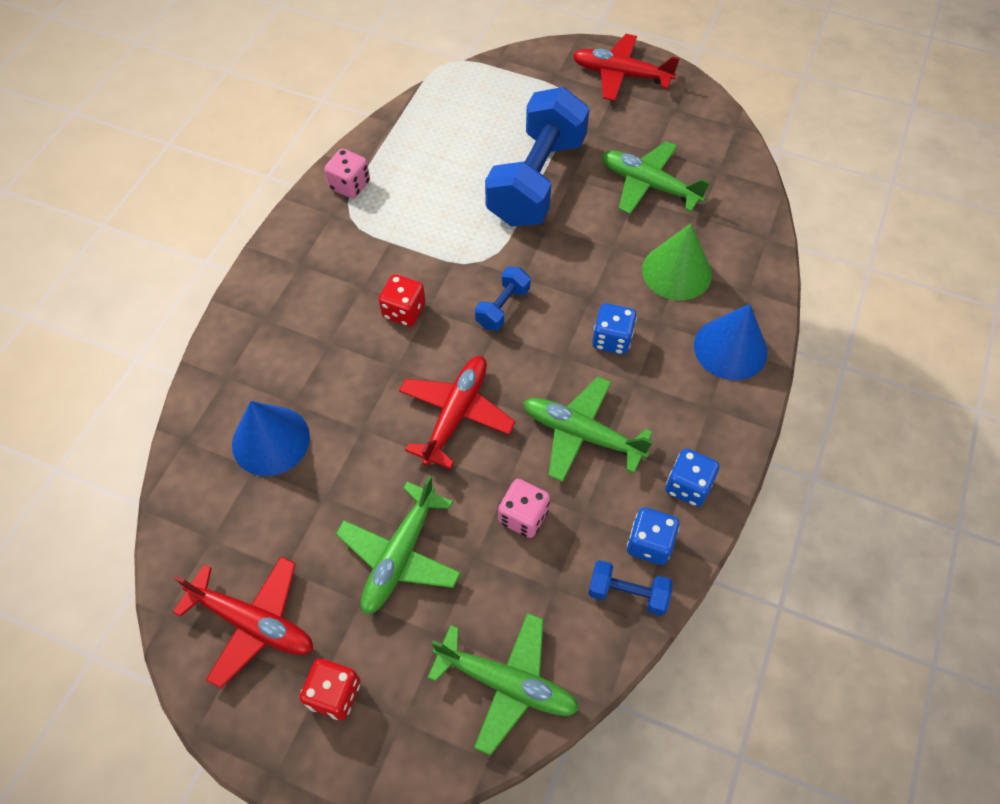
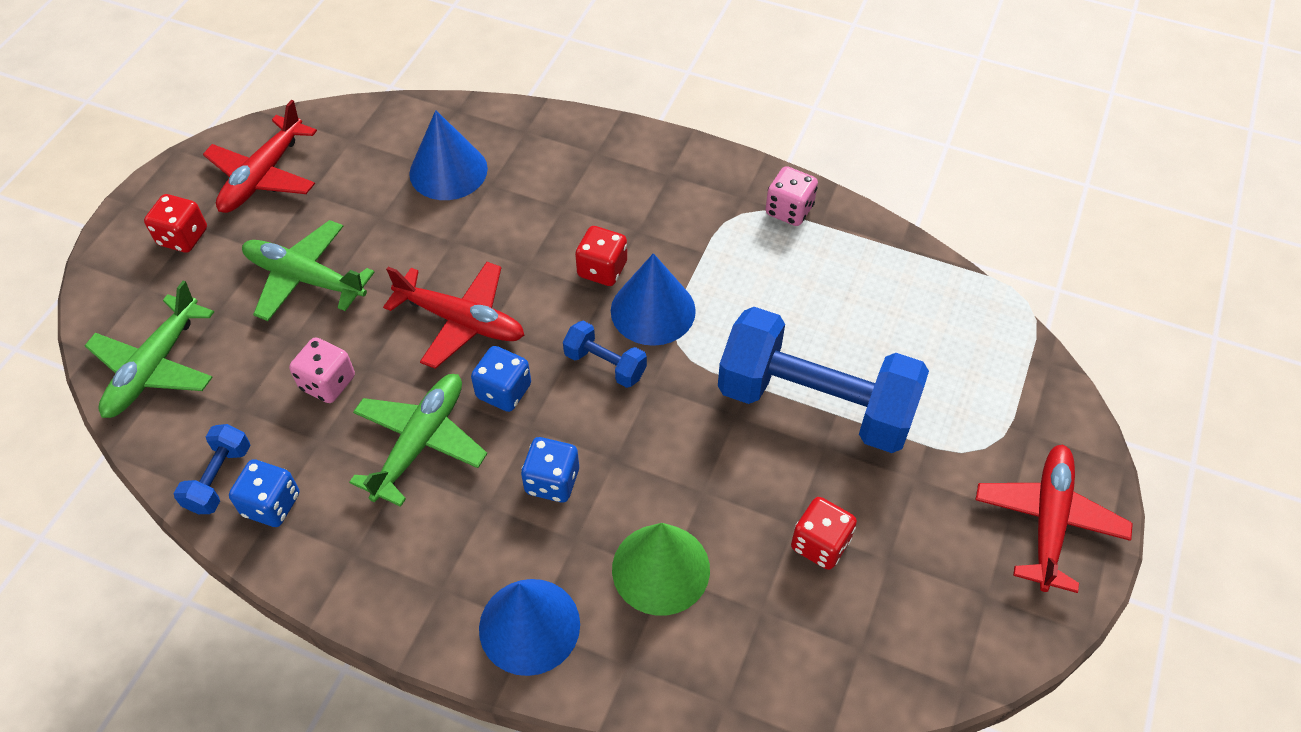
camera: 90 degrees right, 5 degrees down
green plane [601,141,710,214] -> red dice [791,497,857,570]
blue dice [665,448,719,507] -> blue dice moved to [471,346,531,412]
none -> blue cone [611,253,696,346]

